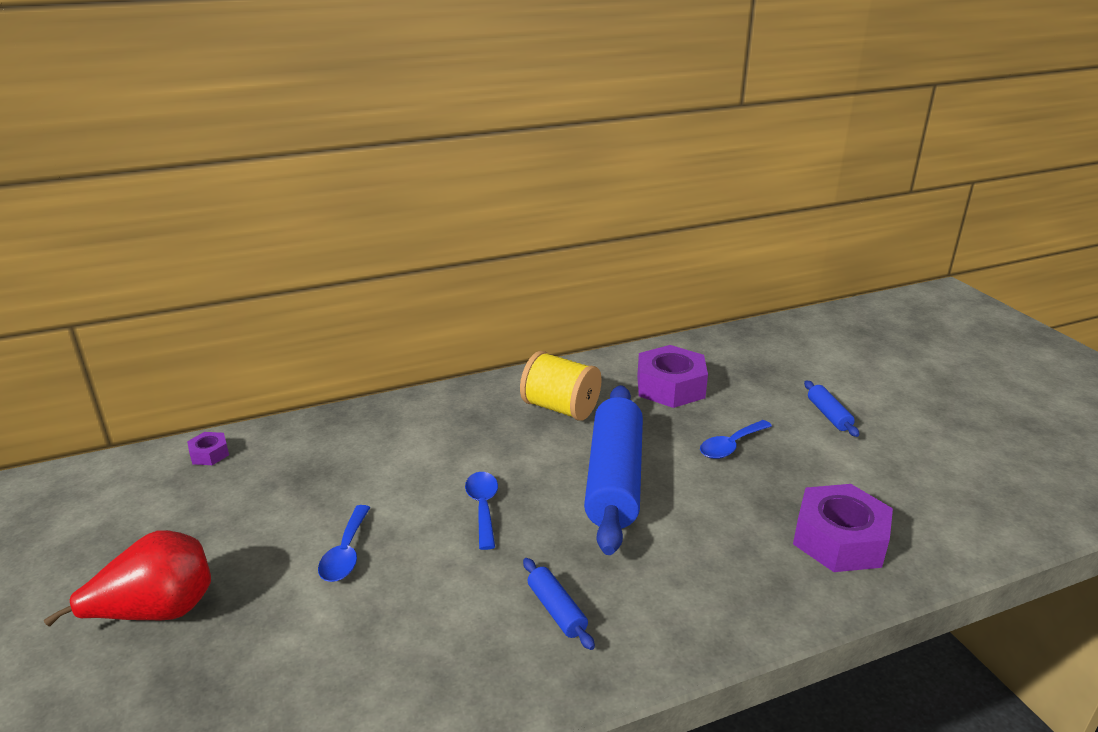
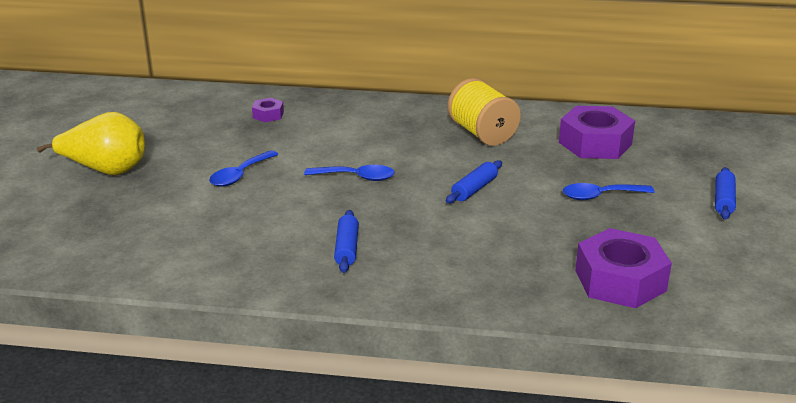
camera: 30 degrees right, 0 degrees up
red pear [44,530,211,626] -> yellow pear [37,112,145,175]
purple nut [187,432,229,465] -> purple nut moved to [252,98,284,122]
blue spoon [465,472,498,550] -> blue spoon turned 75 degrees clockwise [304,165,395,181]
blue rolling pin [584,385,643,555] -> blue rolling pin [446,160,502,203], size x0.42

